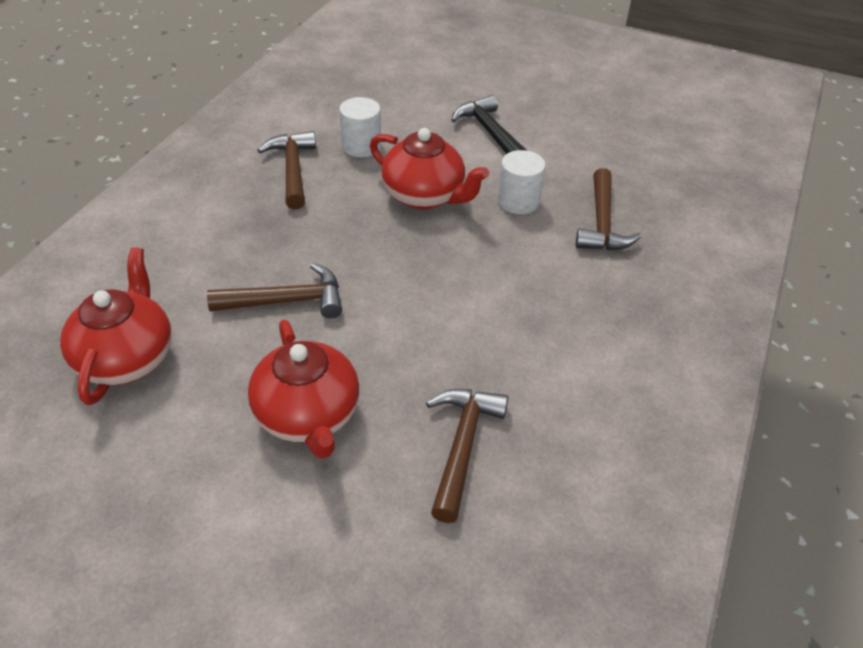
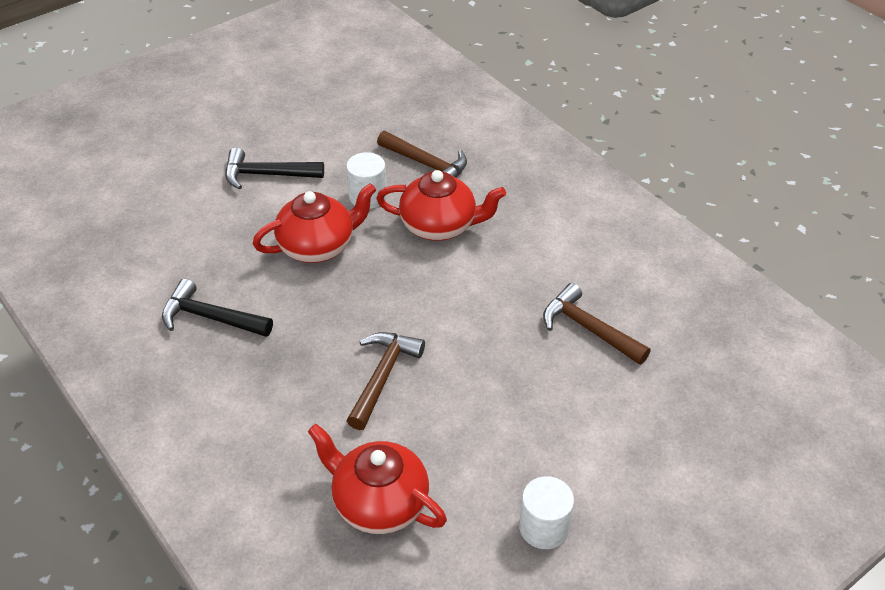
camera: 60 degrees left, 0 degrees up
red teapot [248,320,360,458] -> red teapot moved to [376,170,506,241]
brown hammer [258,131,316,210] -> black hammer [162,279,273,337]
white cylinder [339,97,381,157] -> white cylinder moved to [519,476,574,549]

